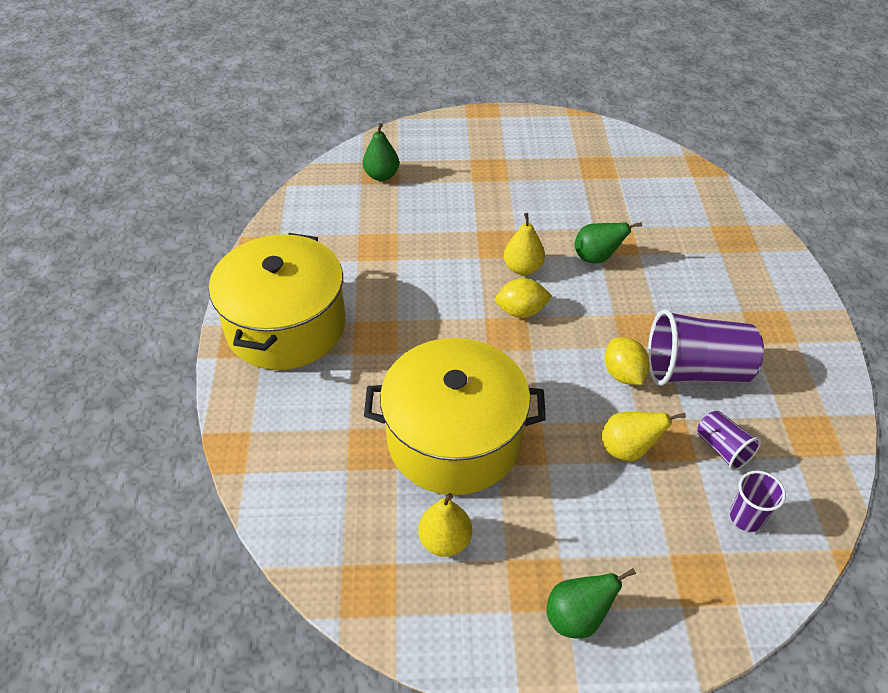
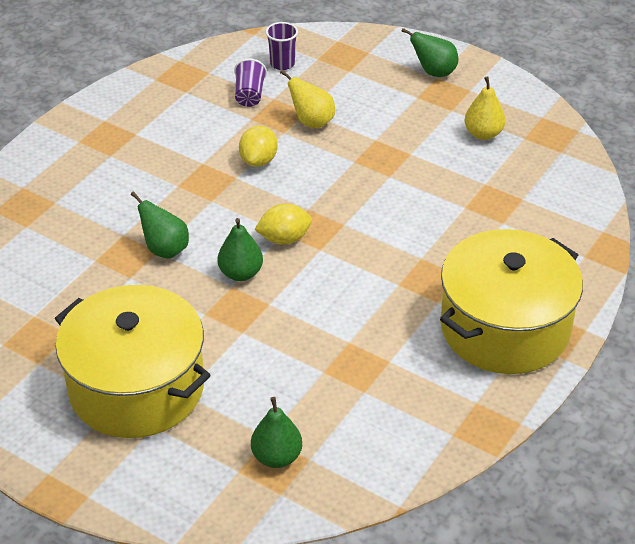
camera: 145 degrees left, 5 degrees down
yellow pot [364,338,546,495] -> yellow pot moved to [55,285,211,438]
yellow lemon [495,278,552,318] -> yellow lemon turned 45 degrees counterclockwise [254,204,312,245]
yellow pear [504,213,545,275] -> green pear [218,218,263,281]
purple cup [648,309,764,386] -> none

